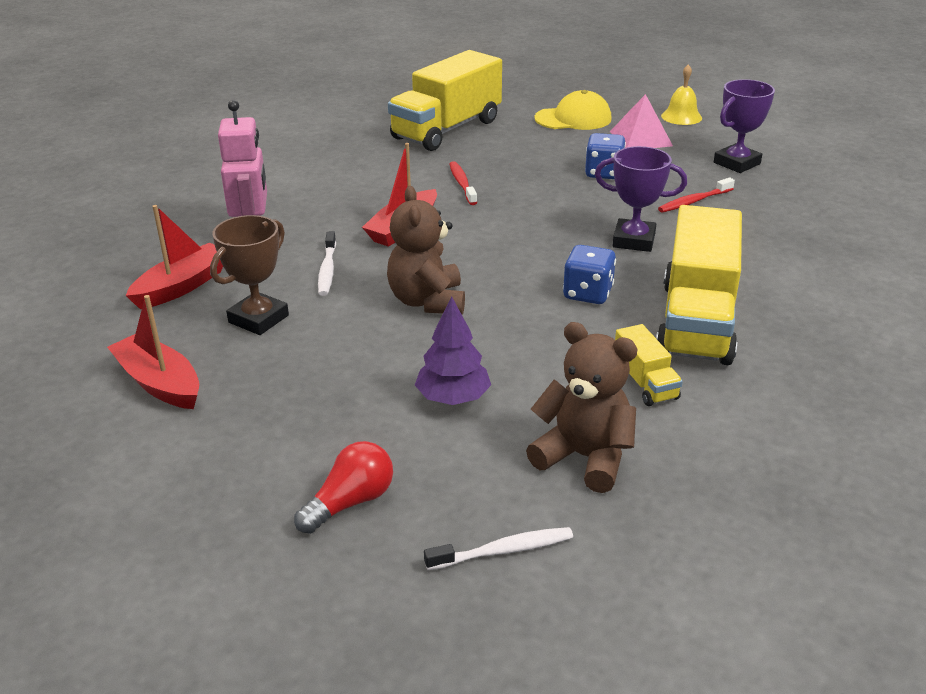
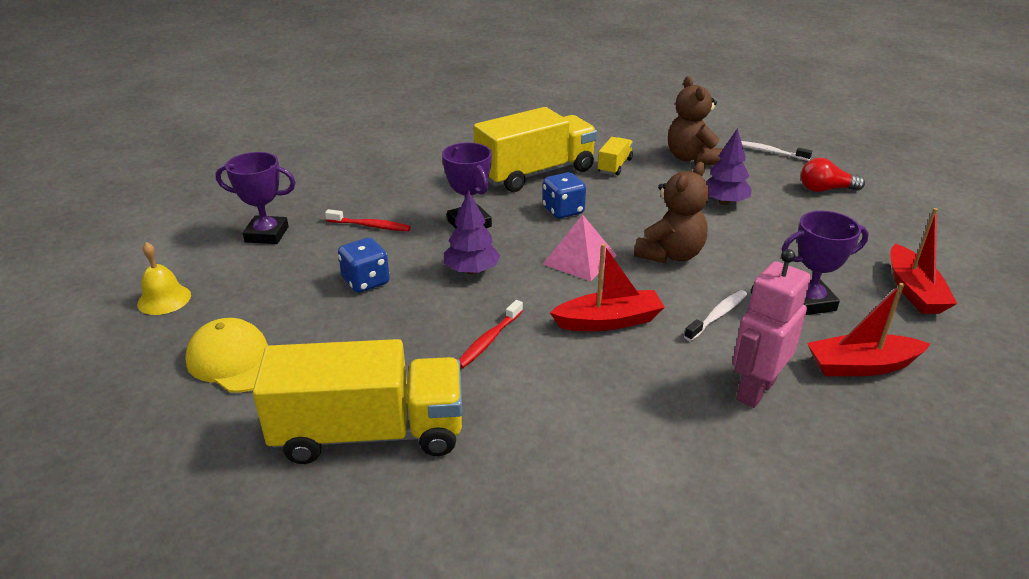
camera: 135 degrees left, 0 degrees up
brown trophy [210,215,289,335] -> purple trophy [782,211,869,315]
pink pyramid [610,94,673,148] -> pink pyramid moved to [543,215,617,281]
none -> purple tree [444,191,500,274]

